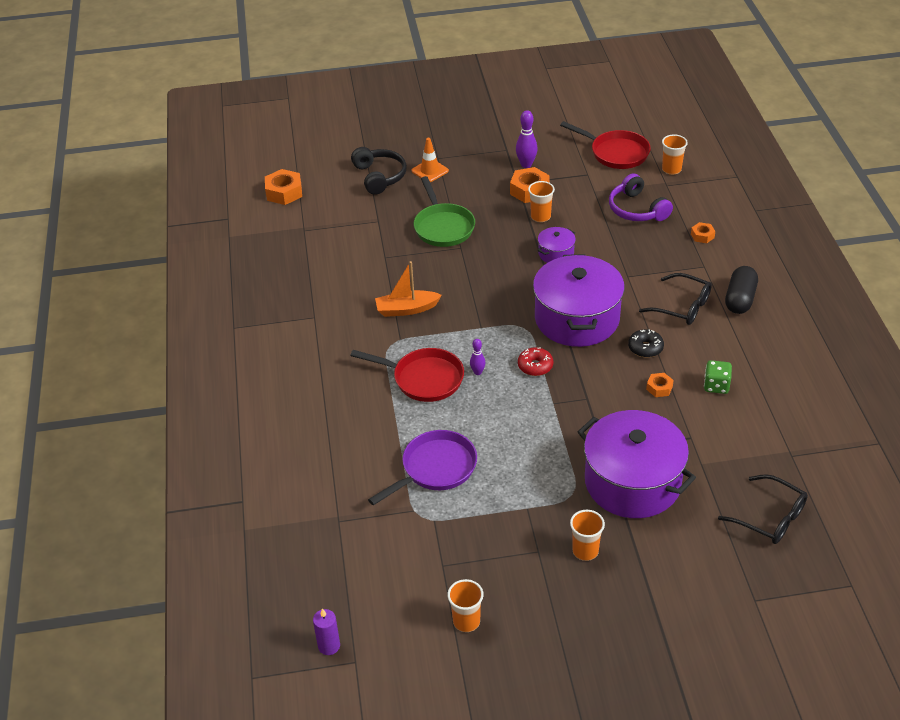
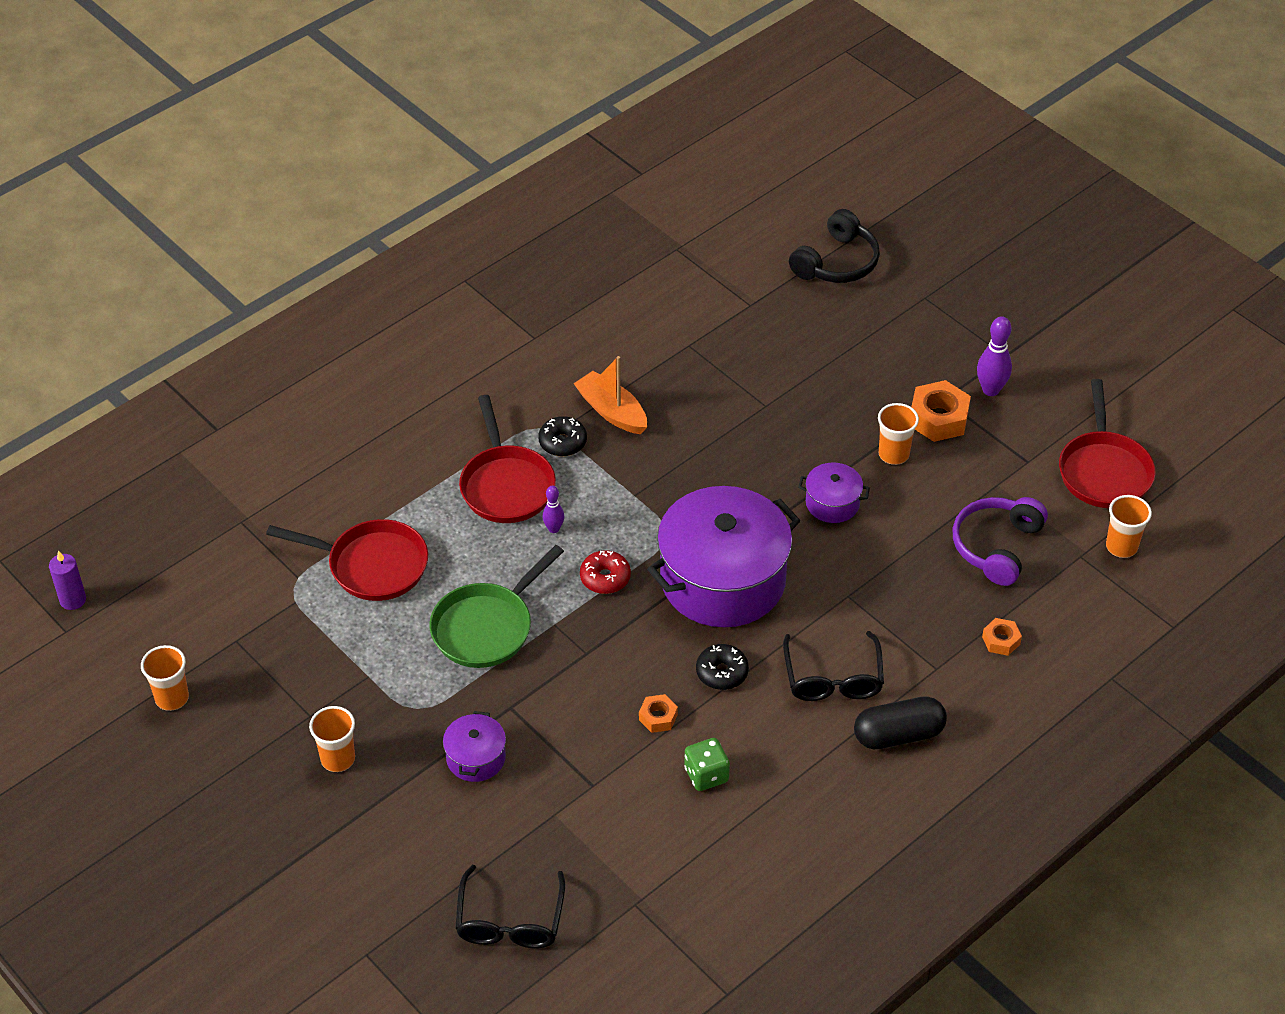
camera: 55 degrees right, 5 degrees up
orange nut [265,169,302,205] -> none
purple pan [368,430,477,506] -> red pan [266,519,428,601]
orange traffic cone [412,138,449,182] -> none
green pan [414,176,475,247] -> green pan moved to [429,545,564,668]
purple pot [578,410,696,518] -> purple pot [443,711,506,782], size x0.45
none -> black donut [538,416,587,457]

